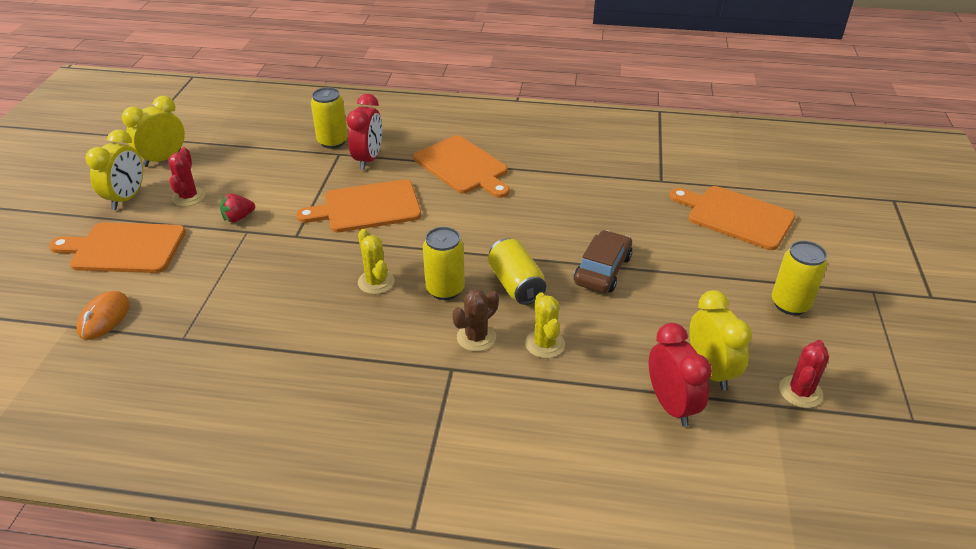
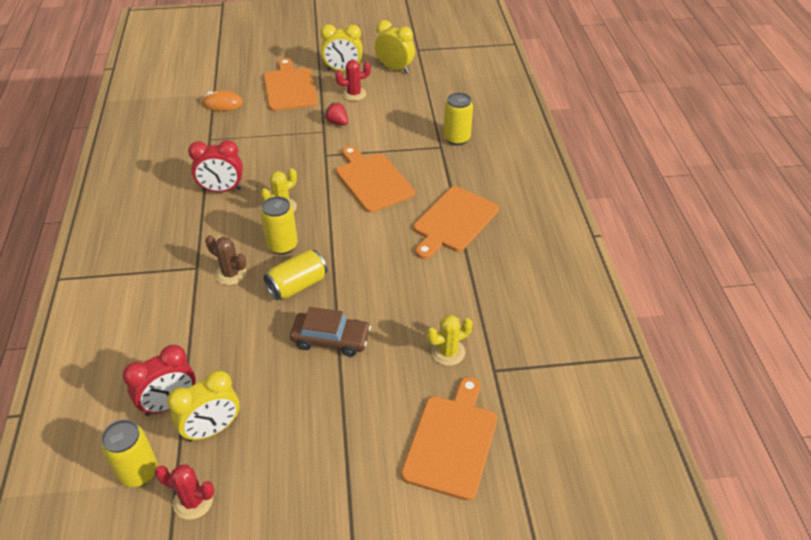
camera: 75 degrees right, 5 degrees up
red clock [347,94,382,170] -> red clock moved to [188,140,243,192]
yellow cactus [525,292,565,358] -> yellow cactus moved to [427,315,473,366]
yellow can [772,241,827,315] -> yellow can moved to [101,420,158,487]

